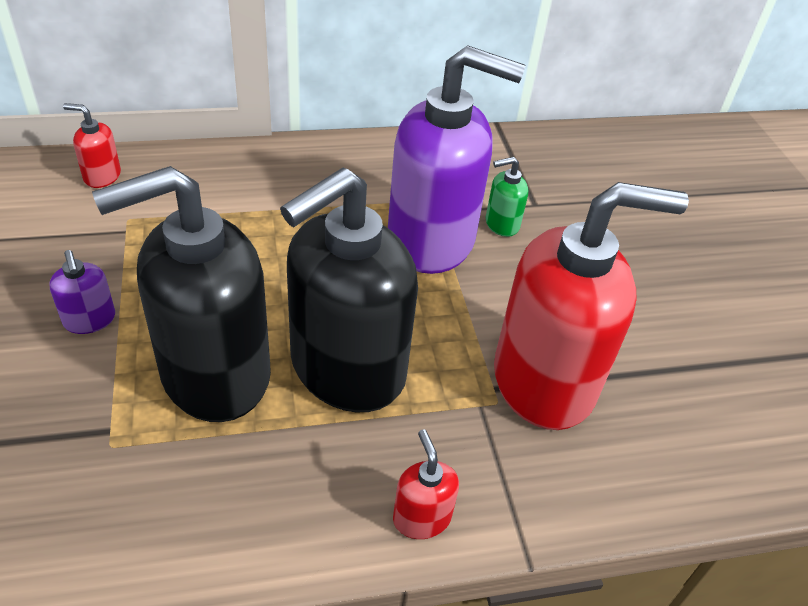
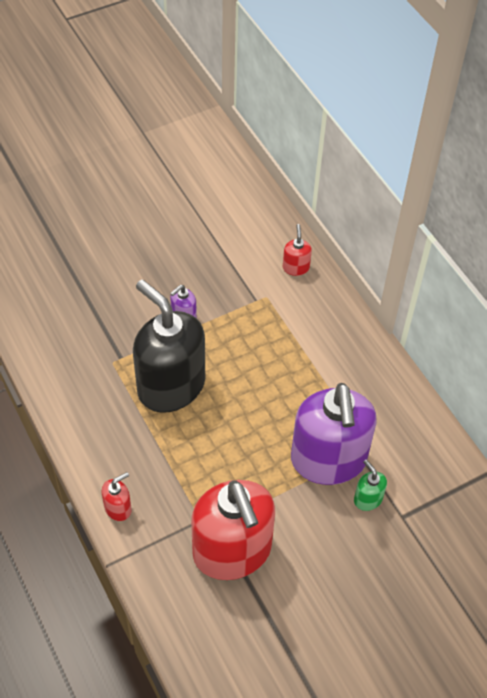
camera: 75 degrees right, 10 degrees up
black soap dispenser [280,168,418,412] -> none

